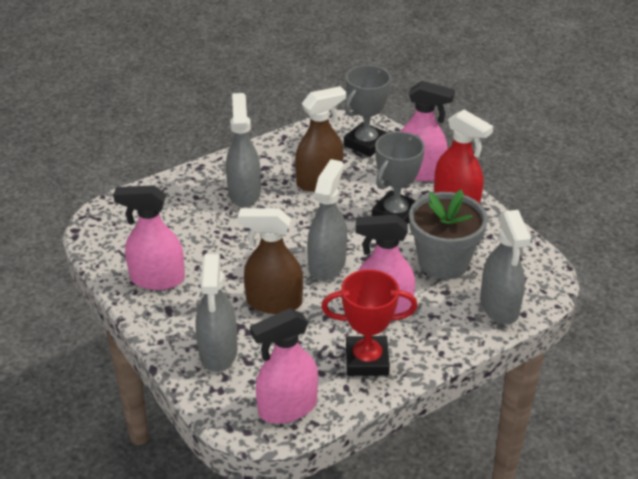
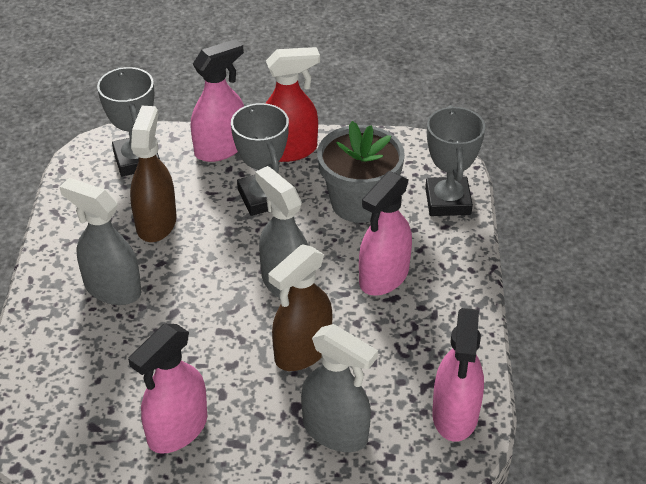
camera: 55 degrees left, 5 degrees up
red trophy [321,269,418,376] -> none
grey spray bottle [480,210,531,324] -> grey trophy [425,105,485,216]

